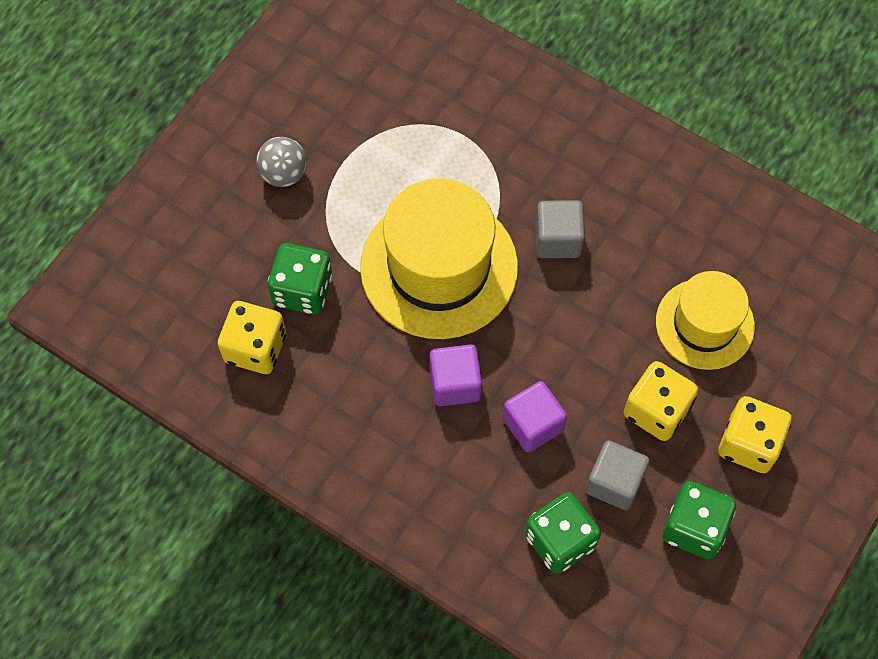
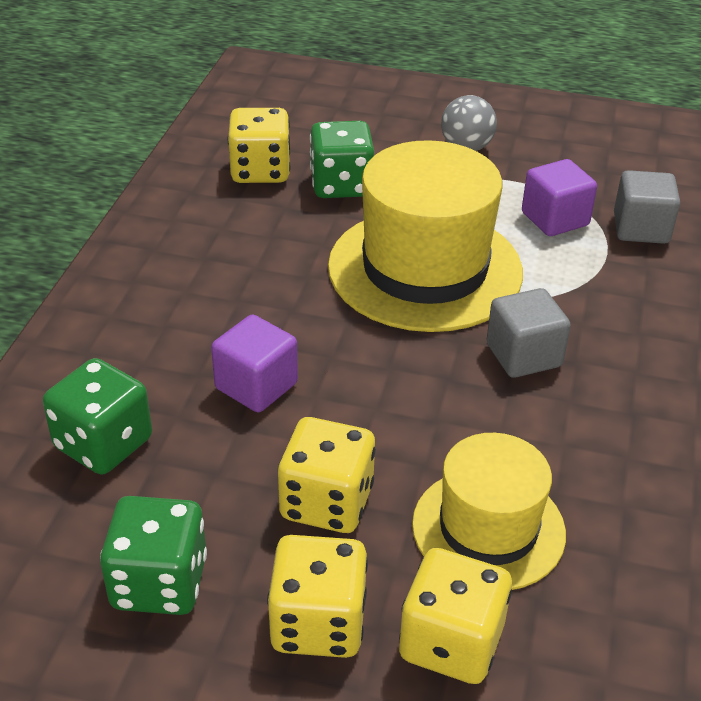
camera: 70 degrees right, 25 degrees down
purple cube [430,344,482,406] -> purple cube moved to [522,159,597,236]
grey cube [586,440,650,510] -> grey cube moved to [614,170,680,244]
none -> yellow dice [399,548,512,684]

